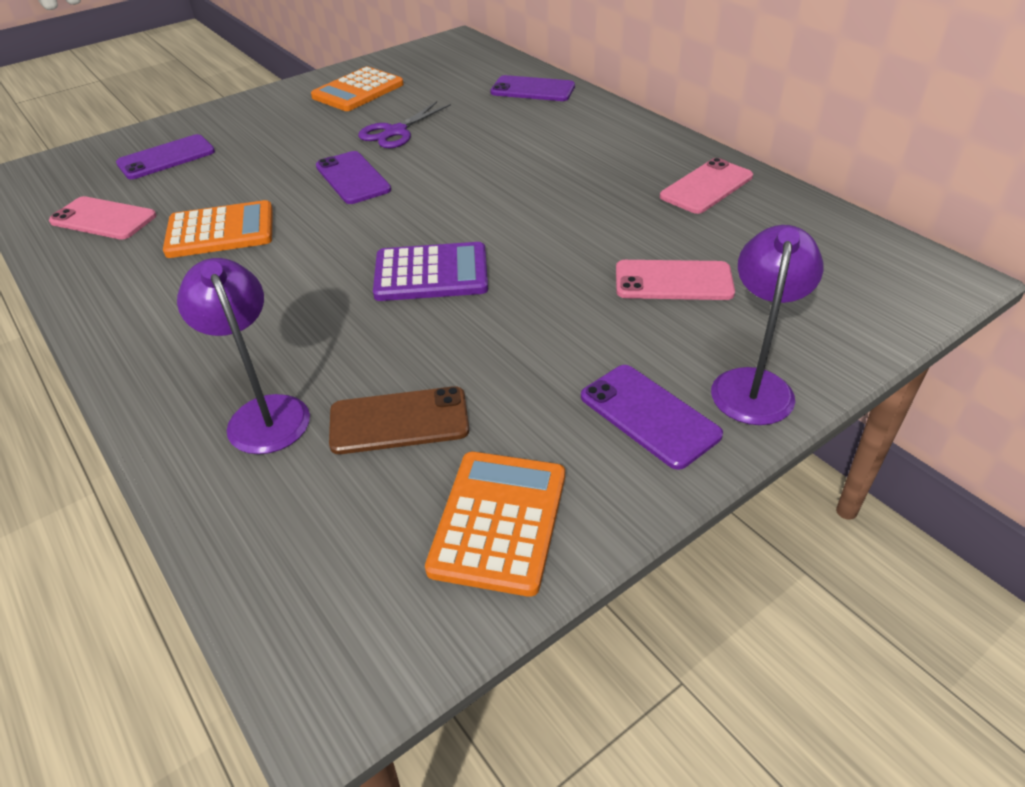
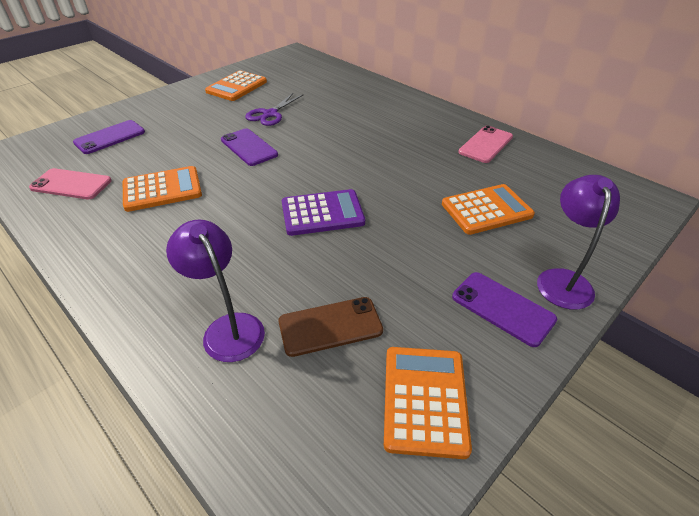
camera: 10 degrees left, 0 degrees up
purple phone [490,75,575,101] -> none
pink phone [616,260,735,300] -> orange calculator [442,184,535,235]

